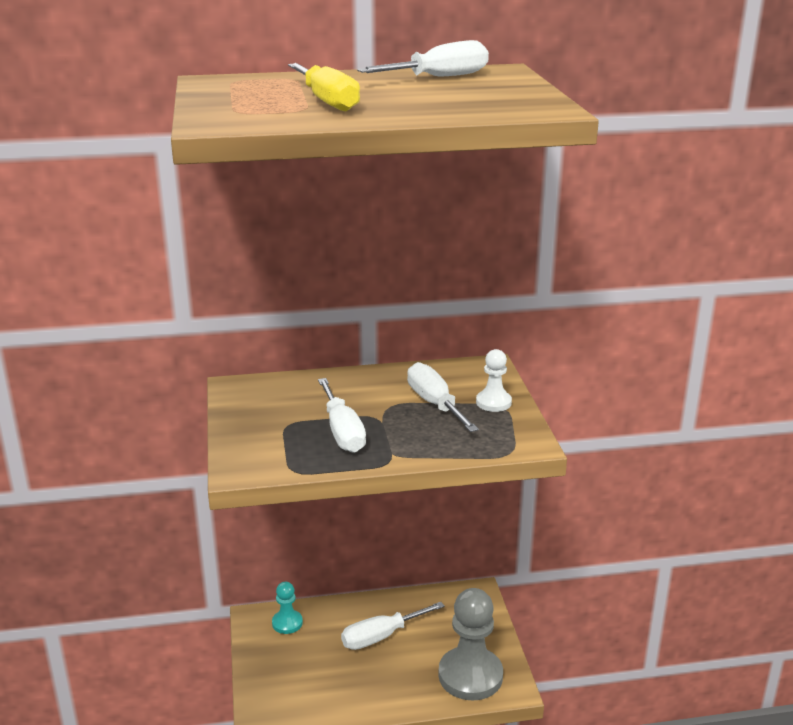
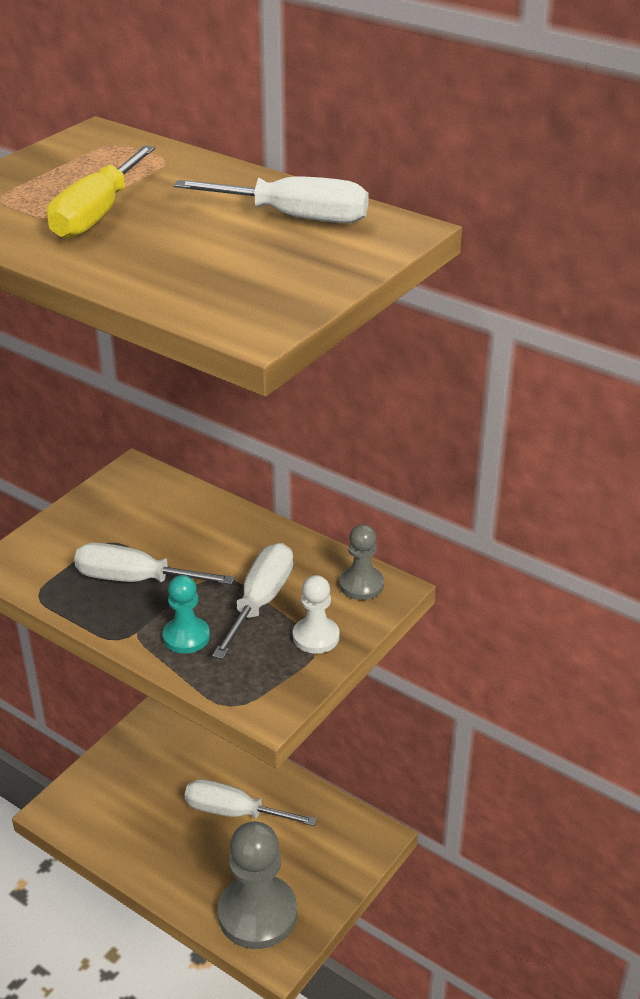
camera: 45 degrees right, 10 degrees up
turquoise pawn [272,582,303,634] -> turquoise pawn moved to [163,575,210,654]
white screwdriver [318,378,366,453] -> white screwdriver turned 75 degrees clockwise [74,543,235,585]
none -> grey pawn [339,524,384,600]

